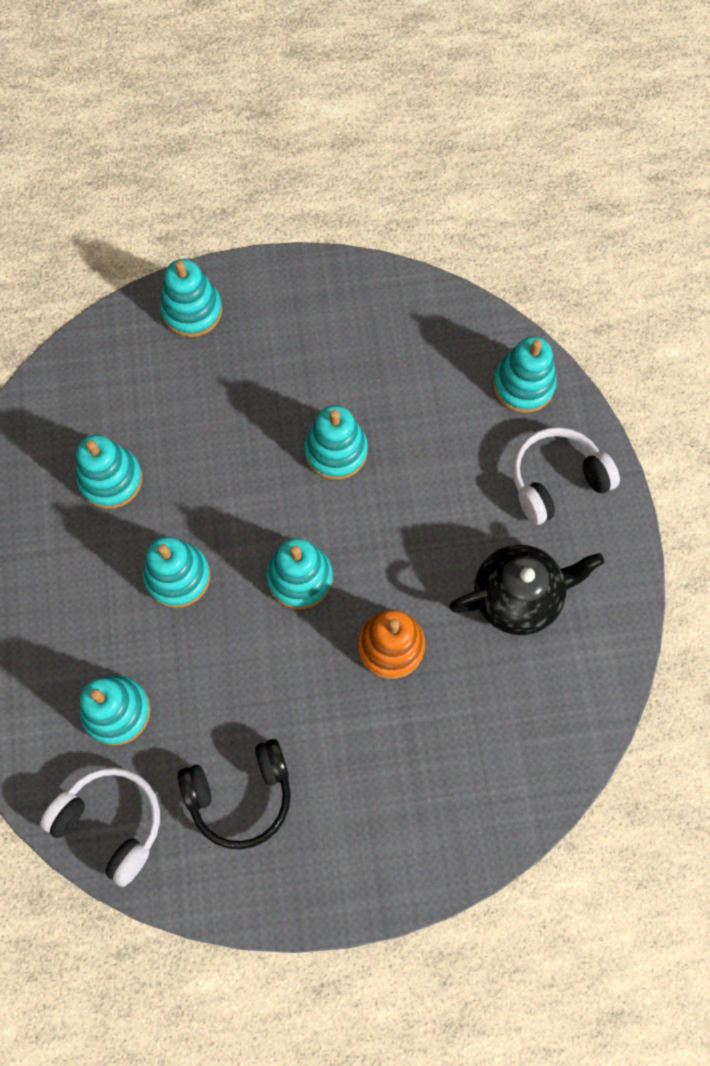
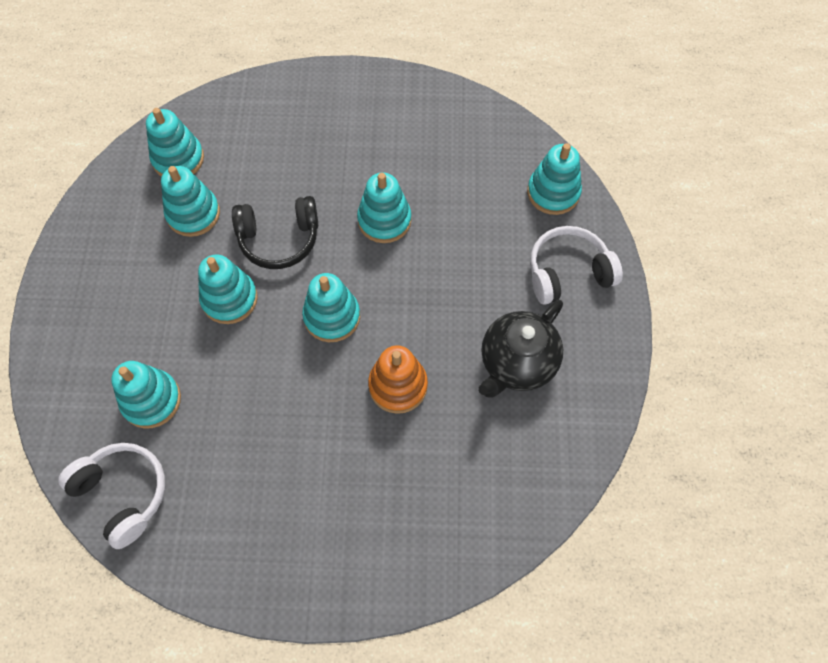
camera: 10 degrees right, 5 degrees down
turquoise stacking toy [160,259,222,337] -> turquoise stacking toy moved to [146,108,204,177]
black headphones [178,739,291,849] -> black headphones moved to [232,196,318,269]
black teapot [449,544,604,635] -> black teapot turned 135 degrees clockwise [478,300,563,397]

